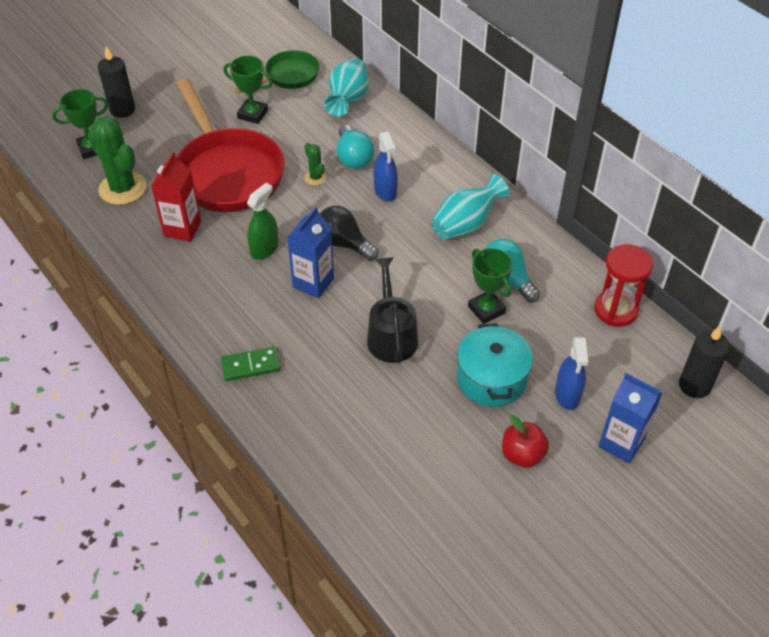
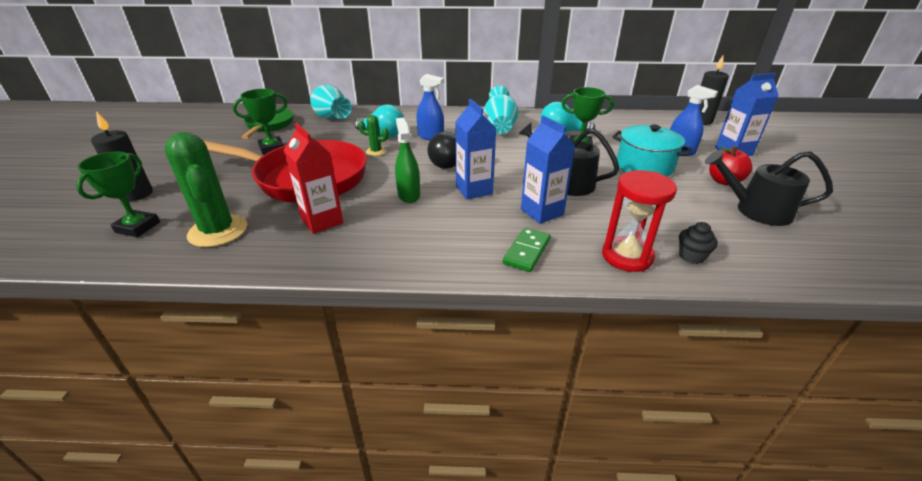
camera: 50 degrees left, 15 degrees down
green cactus [88,116,147,205] -> green cactus turned 60 degrees clockwise [165,132,247,247]
red hourglass [594,244,653,327] -> red hourglass moved to [602,170,677,272]
none -> blue carton [521,116,576,224]
none -> black cupcake [679,222,718,264]
none -> black watering can [705,150,833,226]

